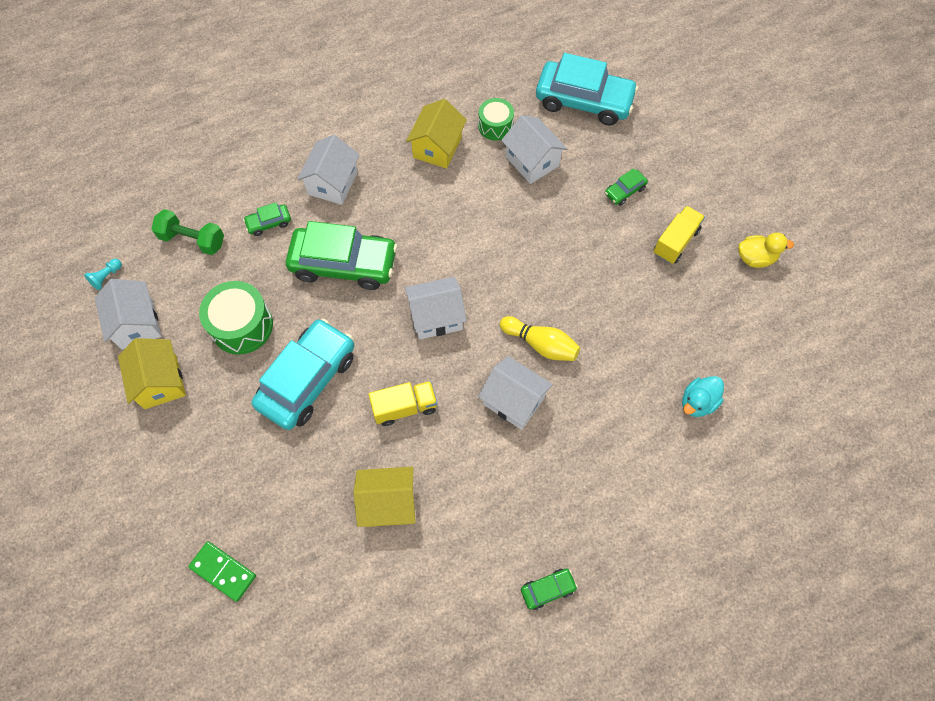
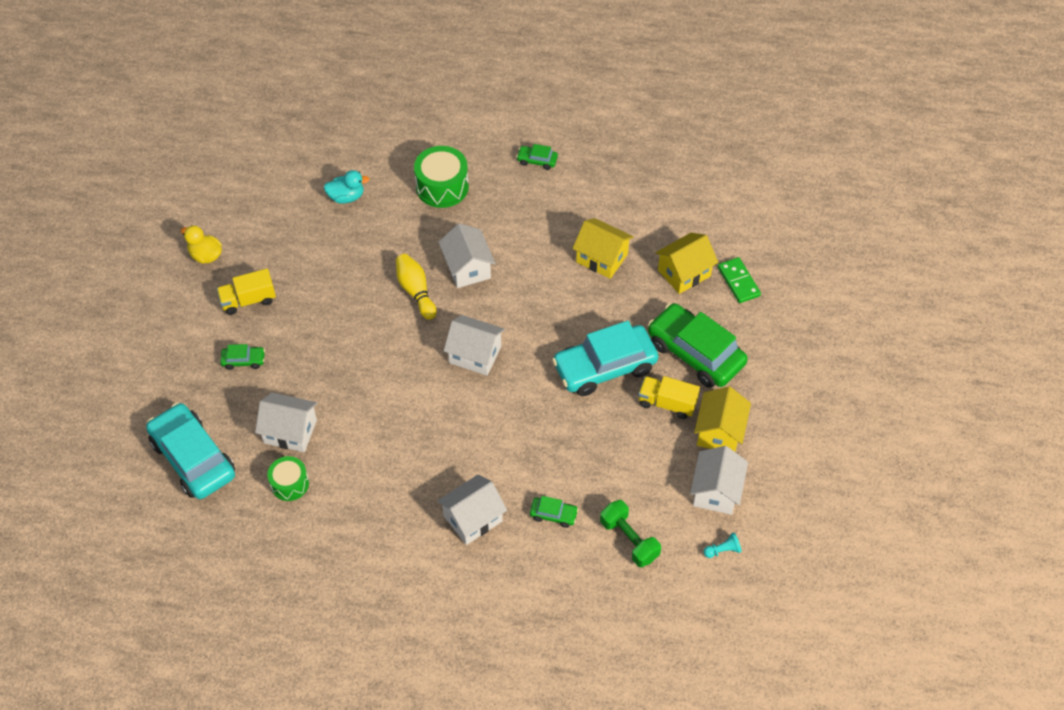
camera: 145 degrees left, 10 degrees down
green drum [199,281,273,355] -> green drum moved to [414,146,469,208]
green car [286,221,398,290] -> green car moved to [648,303,748,388]
yellow truck [368,381,437,426] -> yellow truck moved to [638,376,700,419]
yellow house [406,99,467,169] -> yellow house moved to [655,233,718,294]
white house [501,115,567,184] -> white house turned 75 degrees counterclockwise [255,392,317,452]

